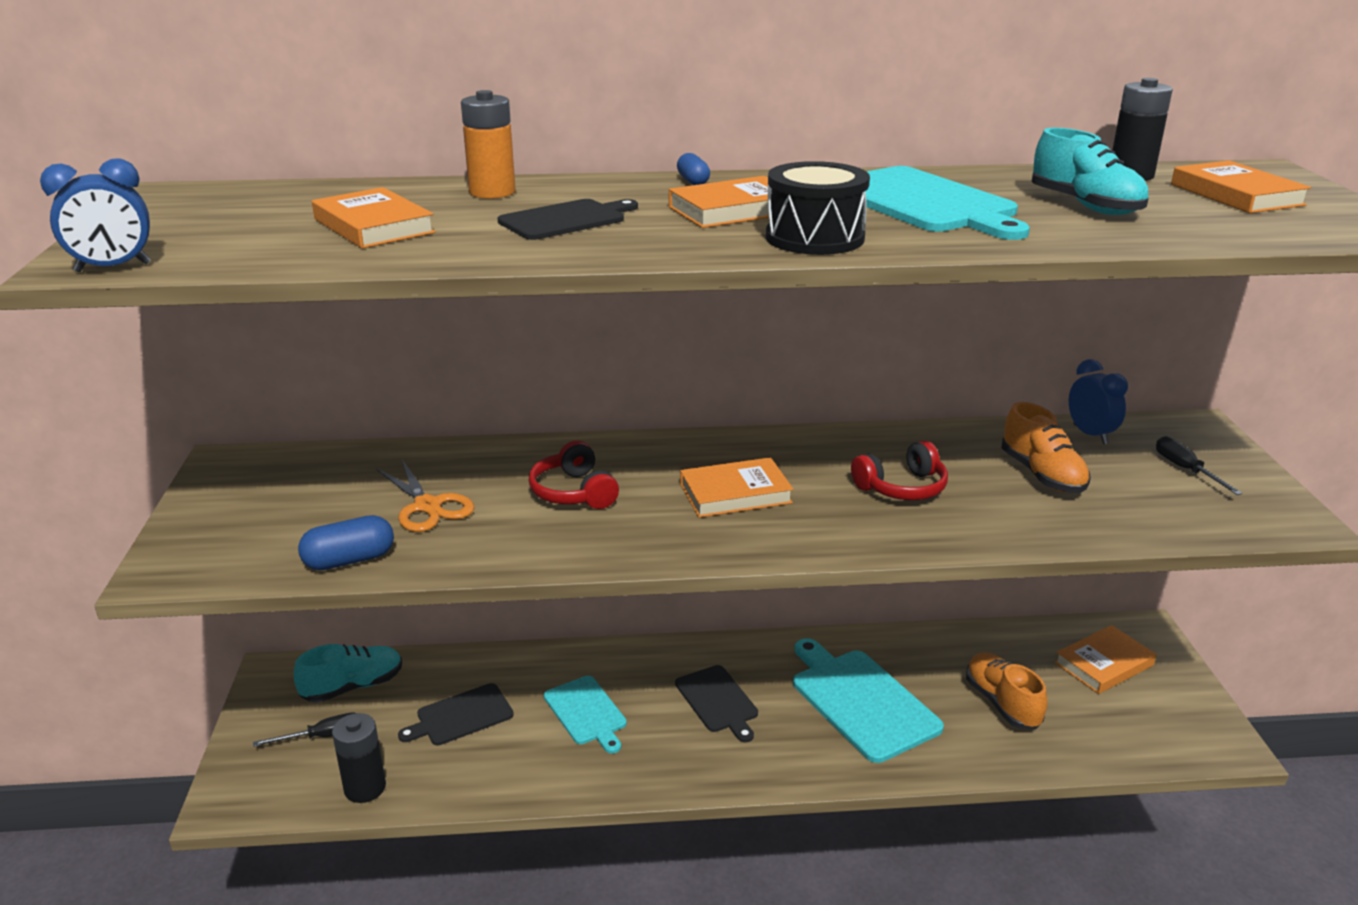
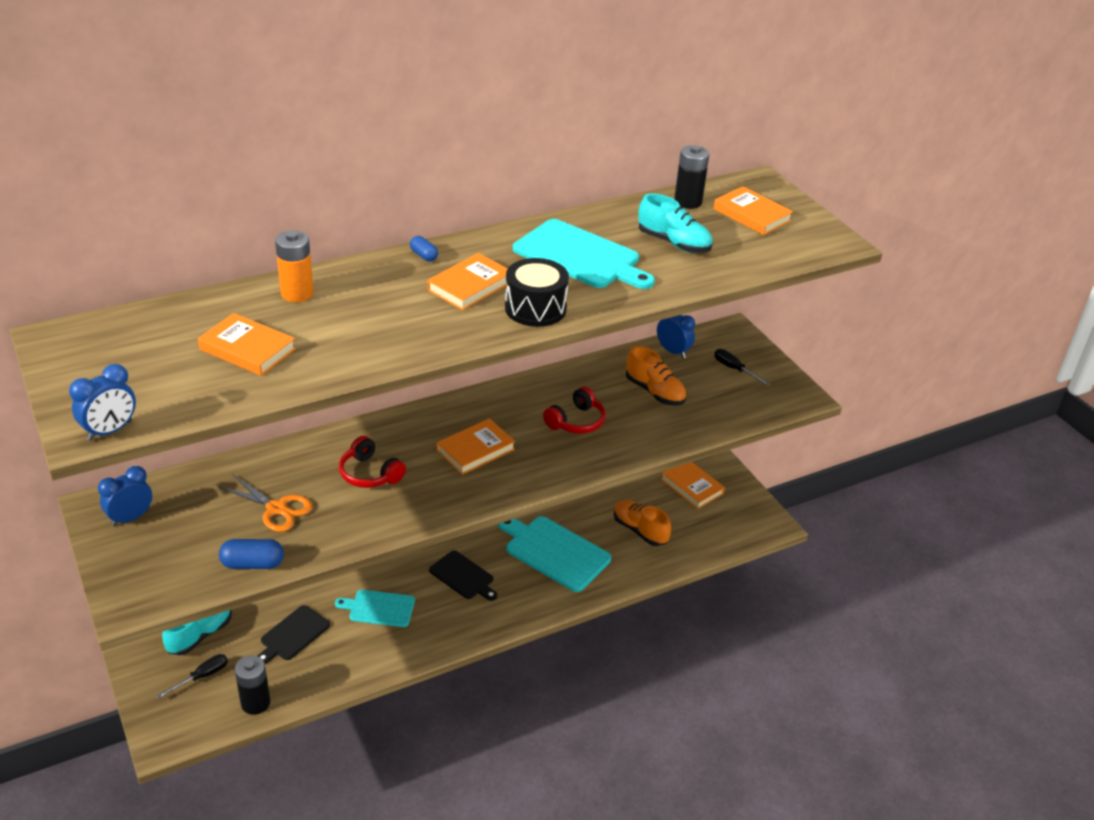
camera: 25 degrees left, 10 degrees up
blue capsule [298,515,394,570] -> blue capsule turned 45 degrees clockwise [219,539,284,569]
black cutting board [498,199,638,240] -> none
turquoise cutting board [544,676,627,754] -> turquoise cutting board turned 150 degrees clockwise [335,590,415,627]
orange book [1055,625,1157,694] -> orange book turned 75 degrees counterclockwise [661,462,725,509]
none -> blue clock [98,466,152,527]

